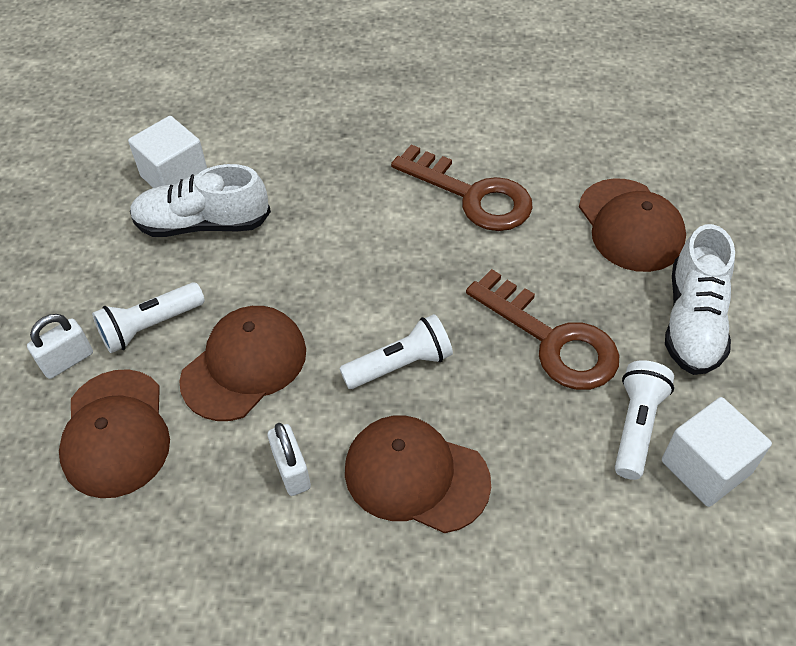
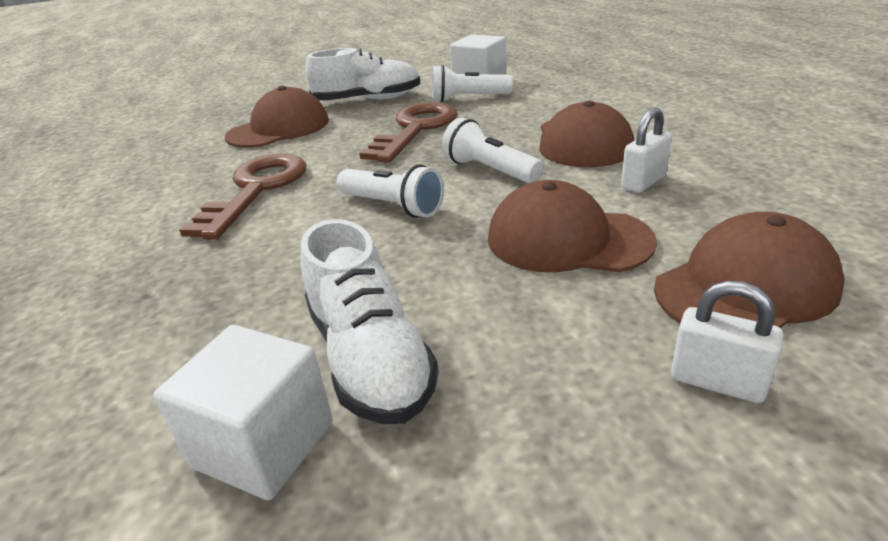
camera: 110 degrees left, 20 degrees down
white flashlight [92,282,205,353] -> white flashlight moved to [337,165,444,218]

